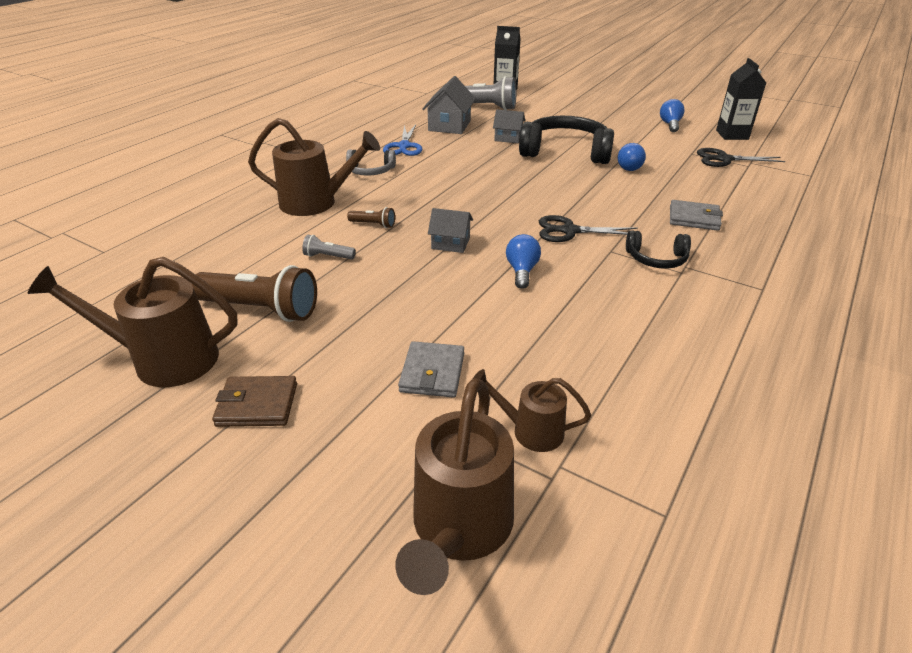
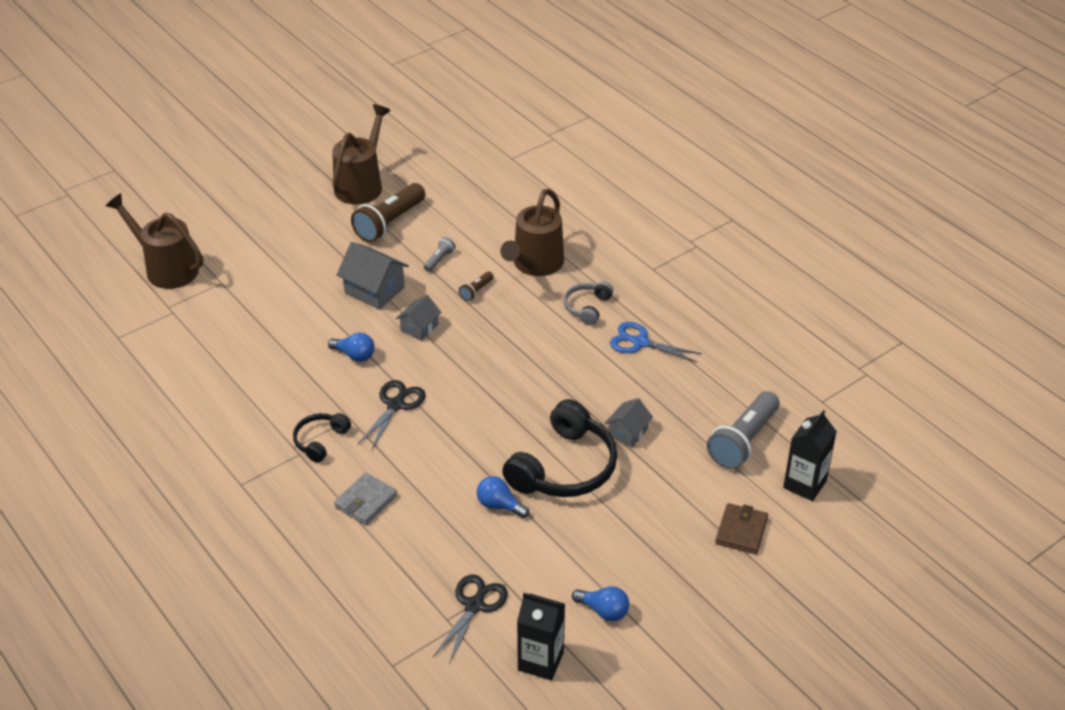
camera: 110 degrees right, 5 degrees up
brown wallet [212,376,297,427] -> brown wallet moved to [715,503,768,554]
grey wallet [398,341,464,398] -> none
grey house [422,76,476,134] -> grey house moved to [337,242,409,310]
brown watering can [473,369,591,452] -> none

